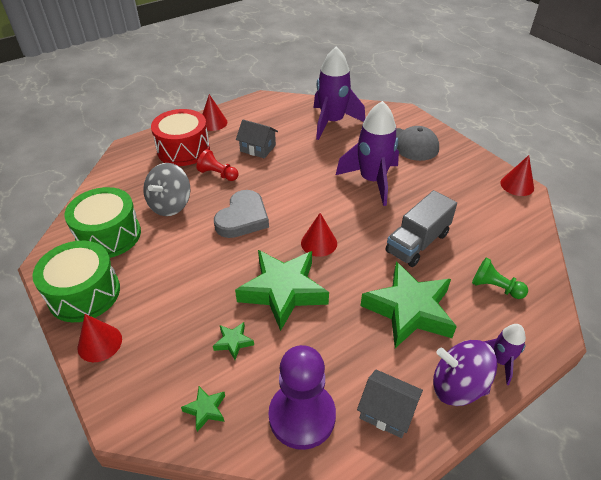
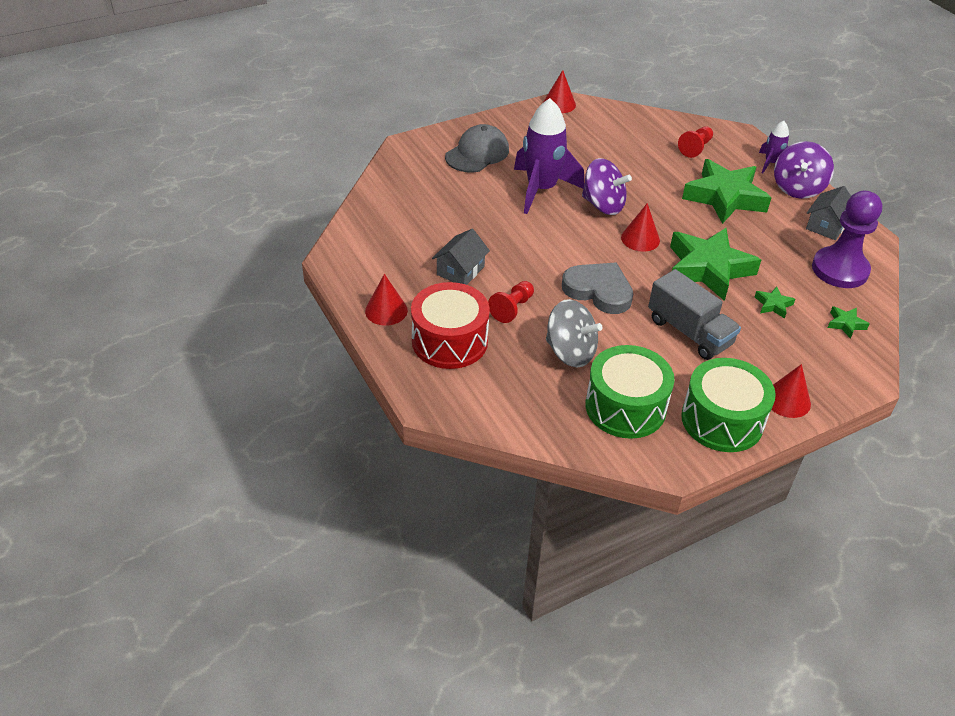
camera: 85 degrees left, 0 degrees up
purple rocket [314,47,365,140] -> none
grey truck [385,190,457,267] -> grey truck moved to [648,269,741,360]
green pawn [472,257,528,299] -> red pawn [678,126,713,158]
none -> purple spinning top [582,158,632,215]

